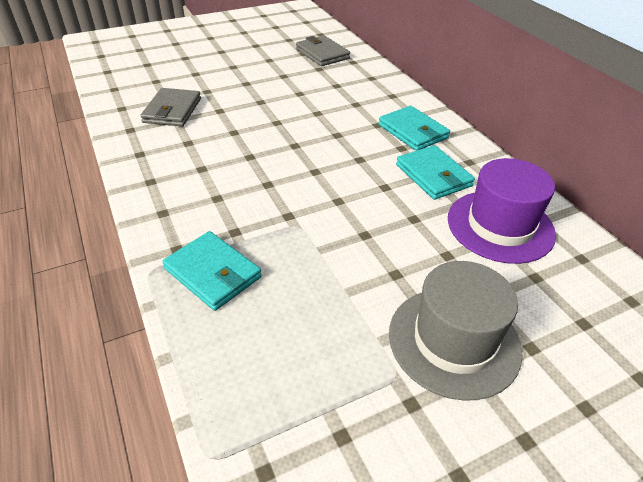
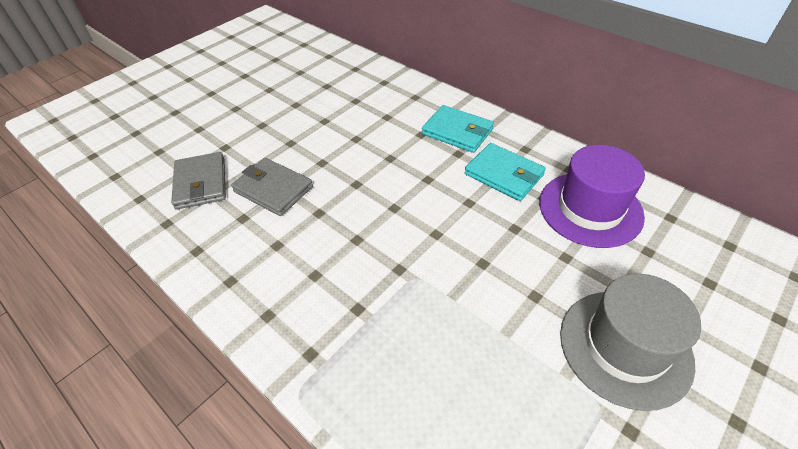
camera: 20 degrees left, 5 degrees up
turquoise wallet [162,231,262,311] -> none
grey wallet [296,35,350,66] -> grey wallet moved to [231,158,313,216]

